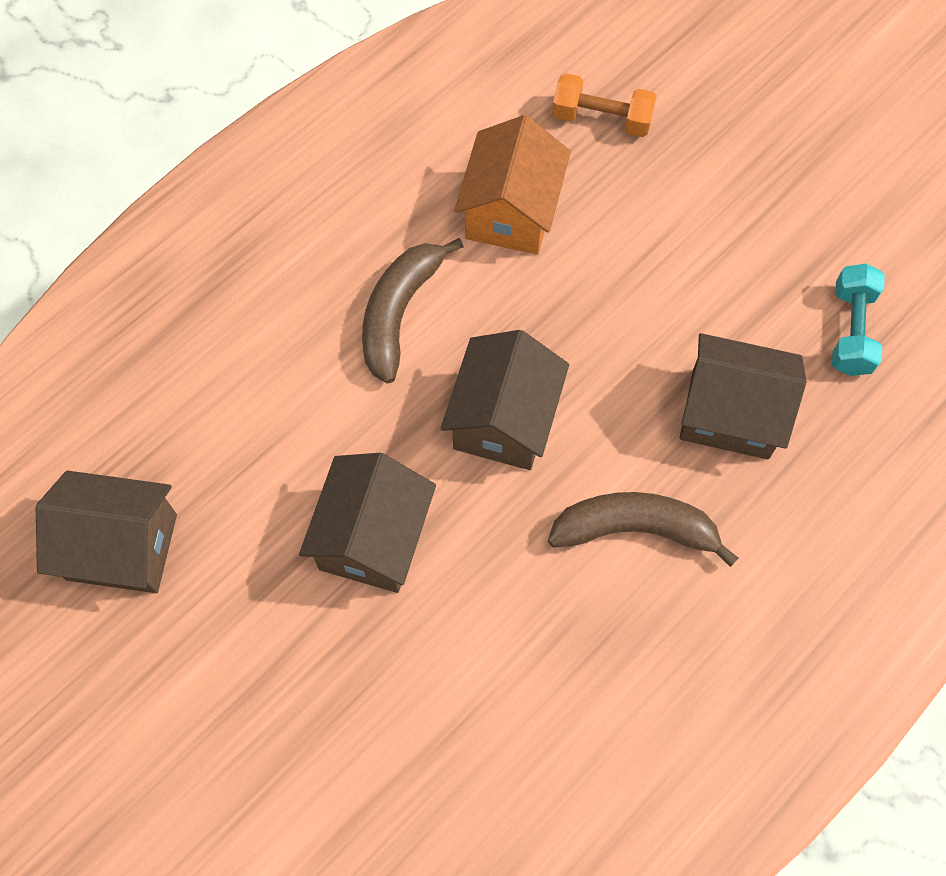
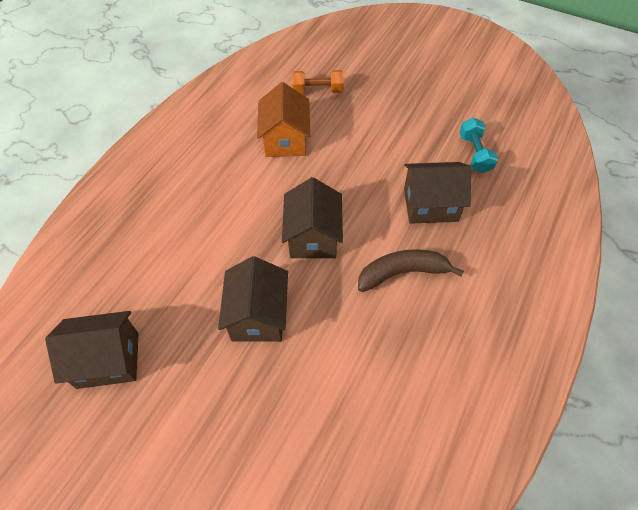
camera: 15 degrees left, 10 degrees down
brown banana [362,238,464,383] -> none

